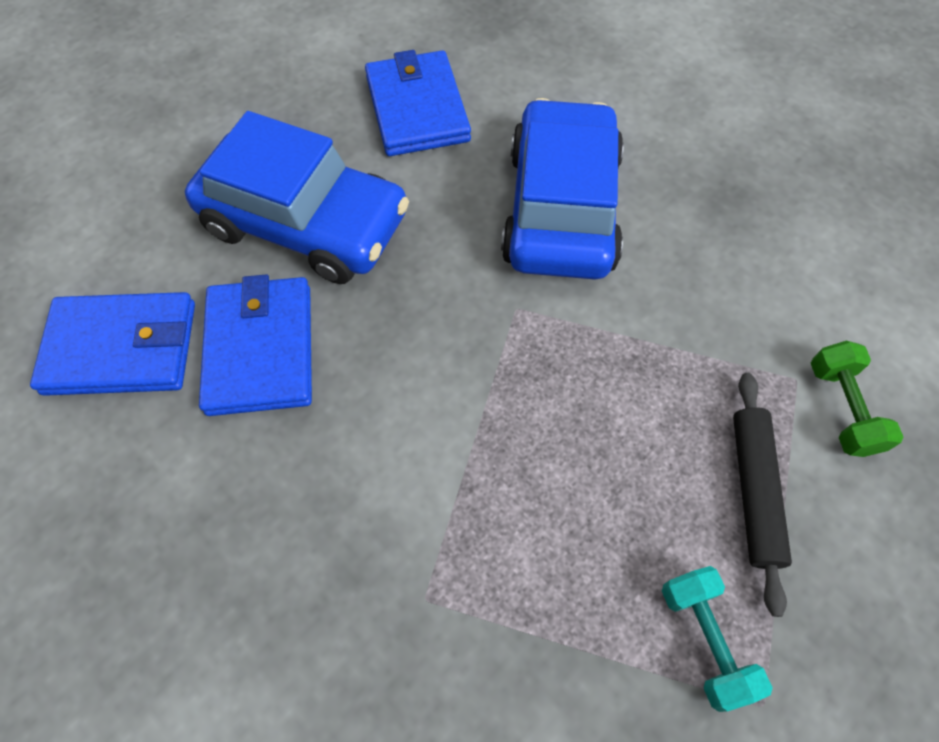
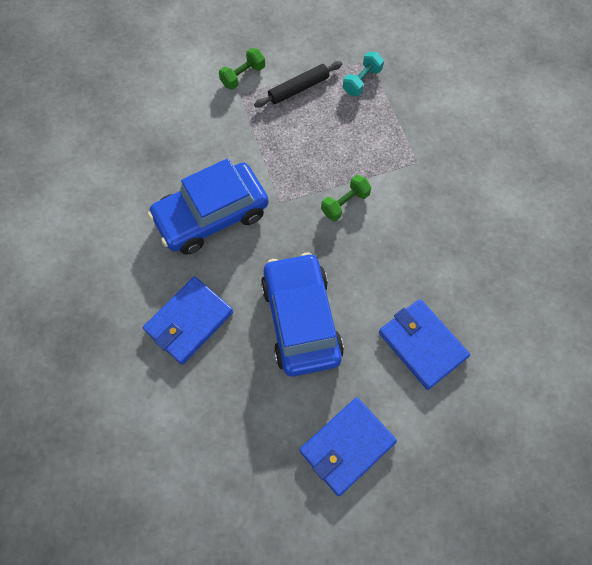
camera: 125 degrees left, 5 degrees up
blue wallet [199,274,312,416] -> blue wallet moved to [300,397,397,496]
none -> green dumbbell [321,175,371,221]

